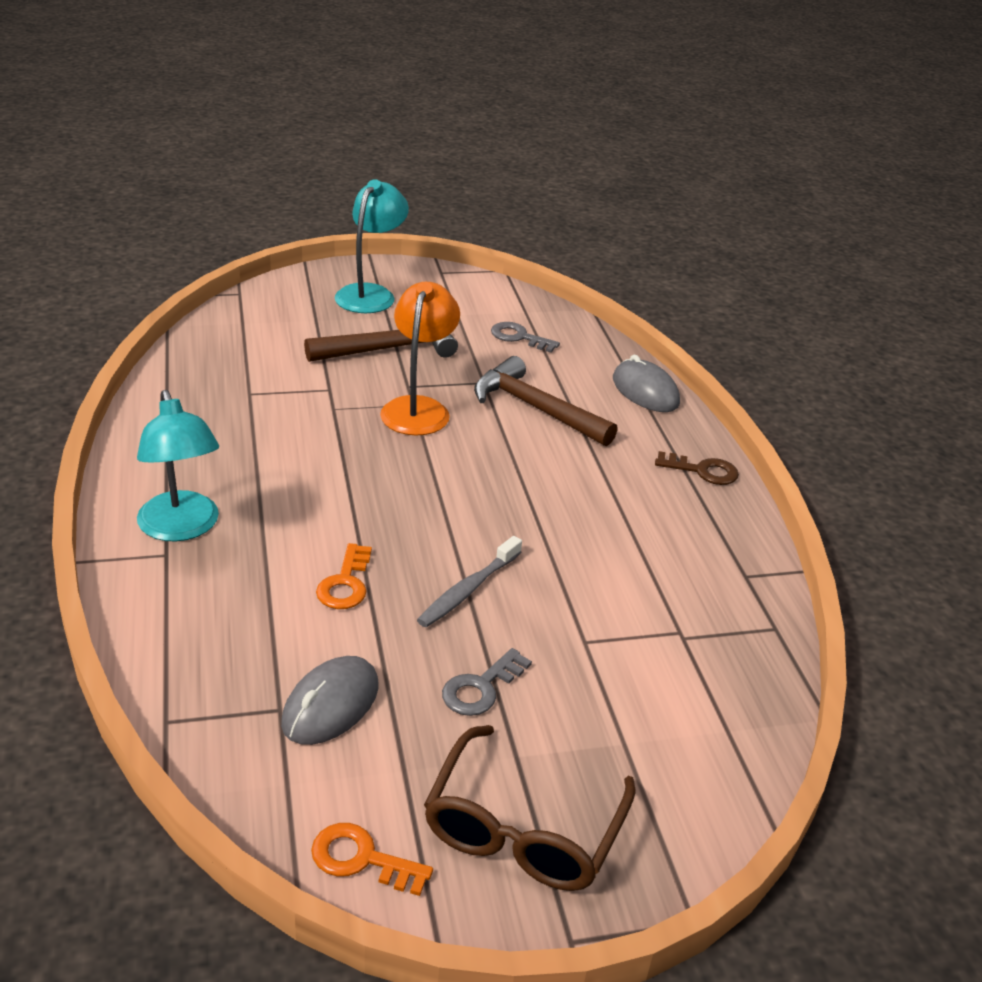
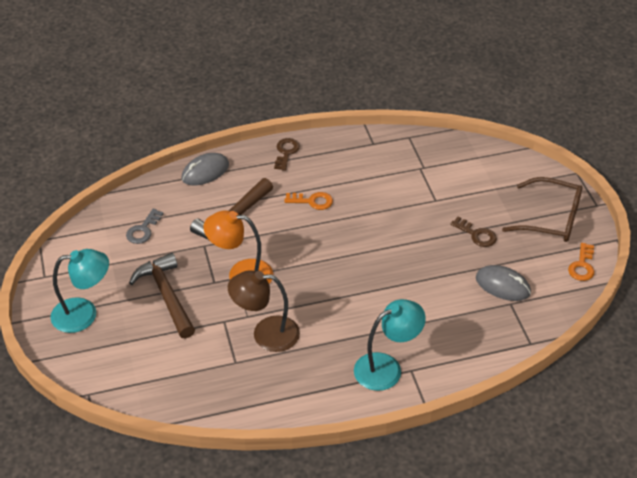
camera: 90 degrees left, 10 degrees up
orange key [316,543,372,609] -> orange key moved to [284,192,333,210]
turquoise lamp [335,179,409,313] -> turquoise lamp turned 150 degrees clockwise [50,249,109,333]
grey toothbrush [417,536,522,627] -> none
grey key [442,648,532,716] -> brown key [450,217,497,247]
none -> brown lamp [228,270,300,352]

